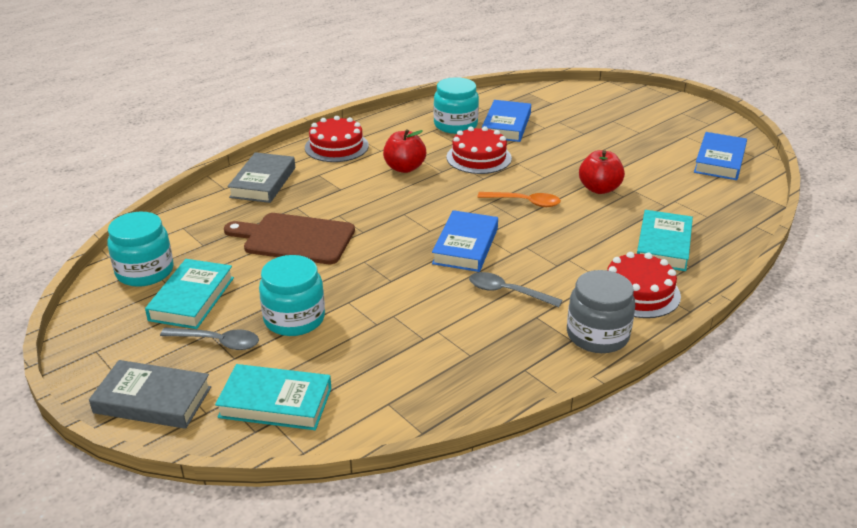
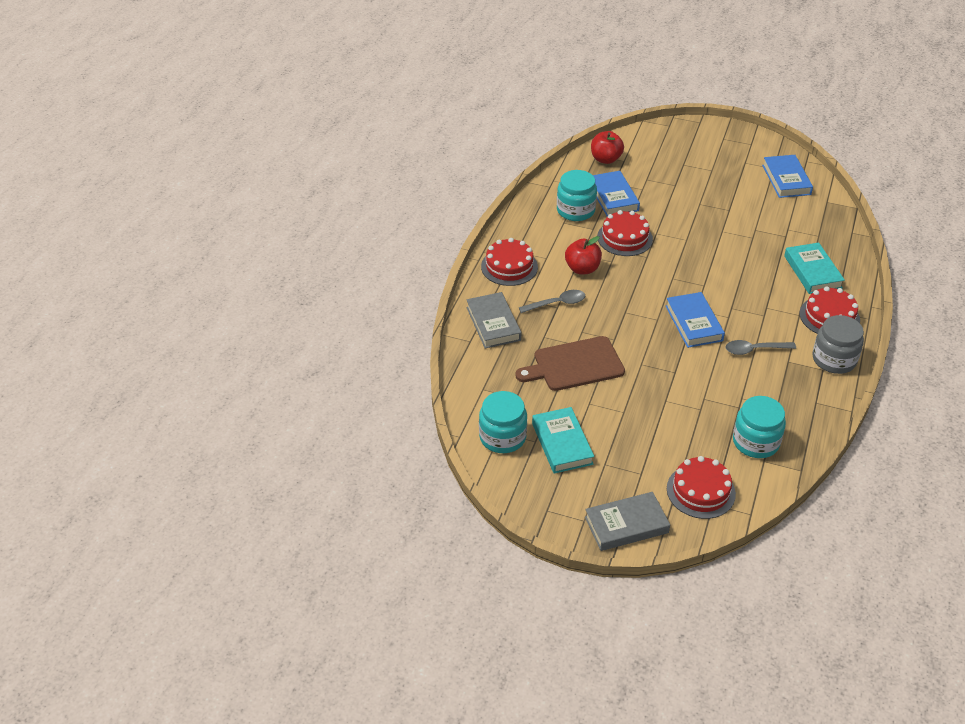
camera: 30 degrees left, 10 degrees up
grey spoon [160,328,259,350] -> grey spoon moved to [519,290,585,313]
turquoise book [215,364,332,430] -> red cake [667,456,736,519]
turquoise jar [259,255,325,336] -> turquoise jar moved to [733,396,786,458]
orange spoon [478,192,561,207] -> none
red apple [579,150,625,194] -> red apple moved to [591,131,624,164]

